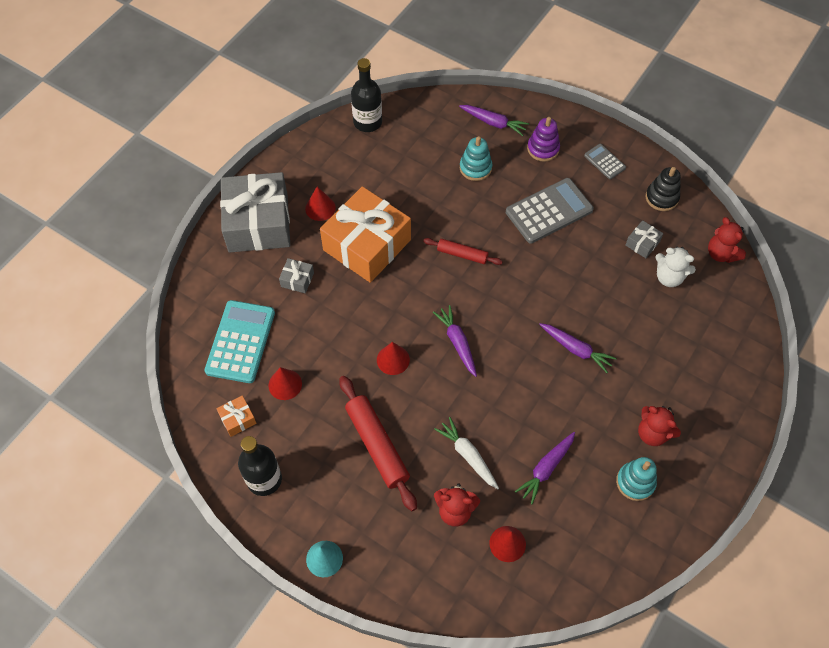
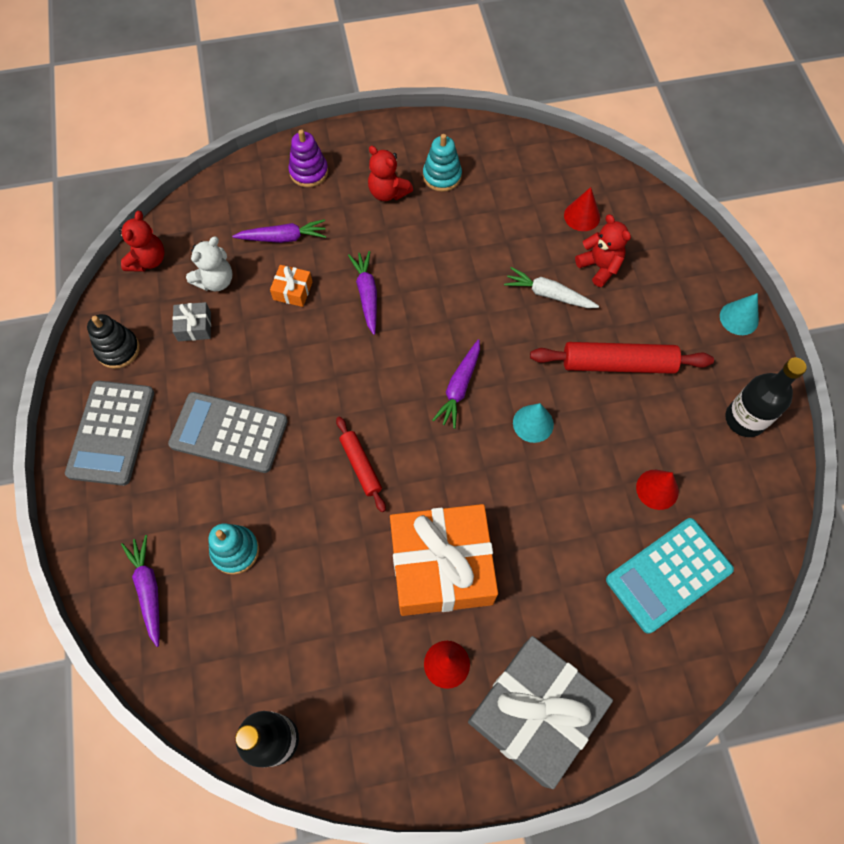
camera: 135 degrees left, 5 degrees up
orange gift [216,395,257,437] -> orange gift moved to [270,265,313,307]
grey gift [279,258,314,293] -> none
red rolling pin [339,376,417,511] -> red rolling pin turned 75 degrees clockwise [530,342,714,374]
red cone [377,342,410,375] -> turquoise cone [513,403,554,443]
white carrot [434,417,499,489] -> white carrot turned 105 degrees clockwise [504,267,599,308]
purple carrot [515,432,575,504] -> purple carrot moved to [232,219,326,243]
purple stacking toy [527,117,560,162] -> purple stacking toy moved to [288,129,328,187]
grey calculator [584,144,626,179] -> grey calculator [65,381,154,486], size x1.96
red teddy bear [638,406,681,446] -> red teddy bear turned 135 degrees clockwise [368,146,413,201]
white teddy bear [655,247,696,287] -> white teddy bear turned 60 degrees clockwise [186,236,232,292]

